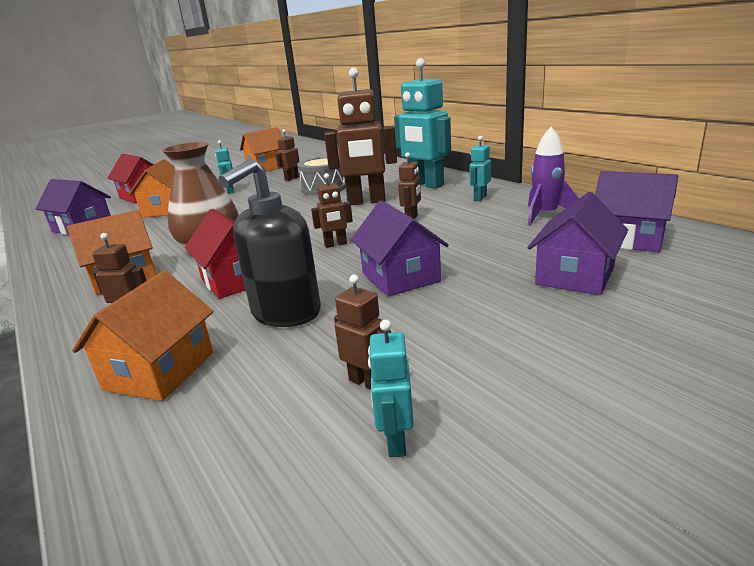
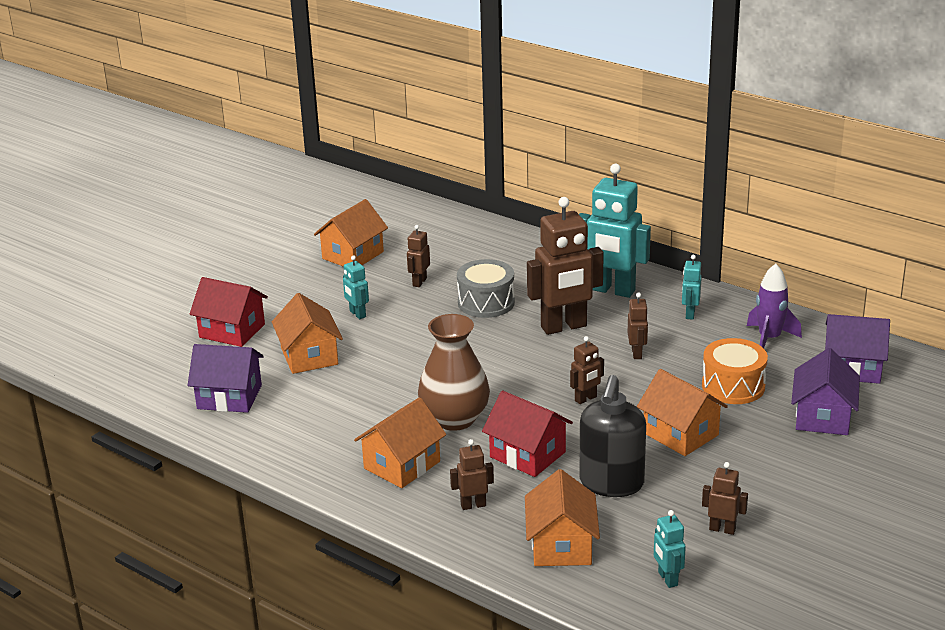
camera: 20 degrees left, 5 degrees up
purple house [351,200,449,297] -> orange house [637,369,728,456]
turquoise robot [368,320,414,457] -> turquoise robot moved to [654,510,686,588]
none -> orange drum [702,338,768,404]

